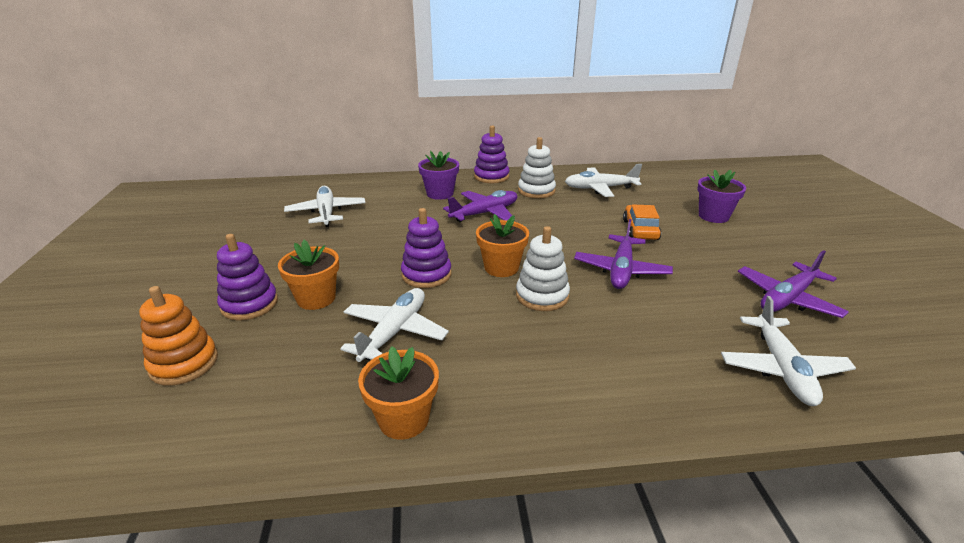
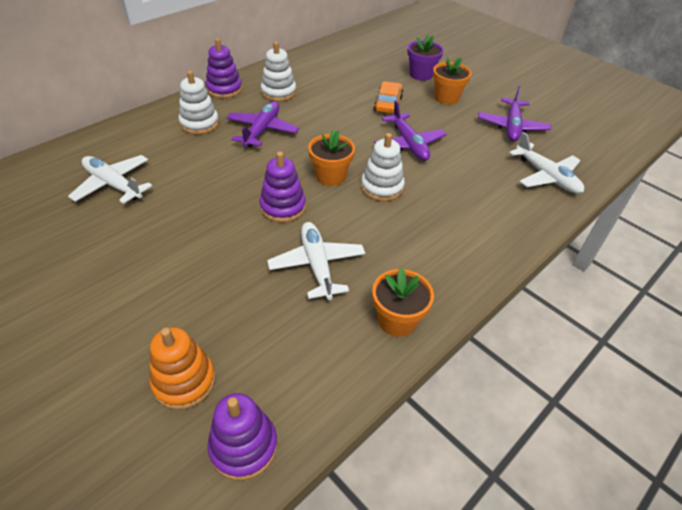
camera: 40 degrees left, 15 degrees up
purple stacking toy [217,234,278,321] -> purple stacking toy moved to [207,393,278,481]
orange flower pot [278,240,339,310] -> orange flower pot moved to [433,57,471,104]
purple flower pot [418,151,459,200] -> white stacking toy [178,71,219,134]
white plane [565,164,642,197] -> none
orange car [623,204,661,240] -> orange car turned 45 degrees clockwise [374,81,403,114]

